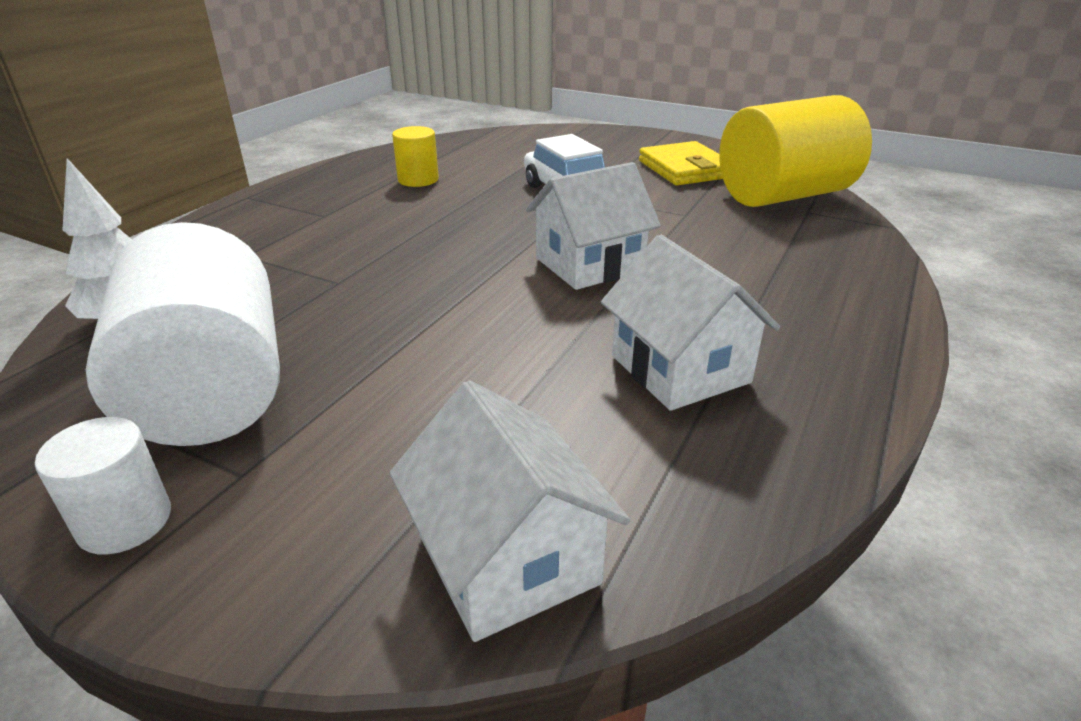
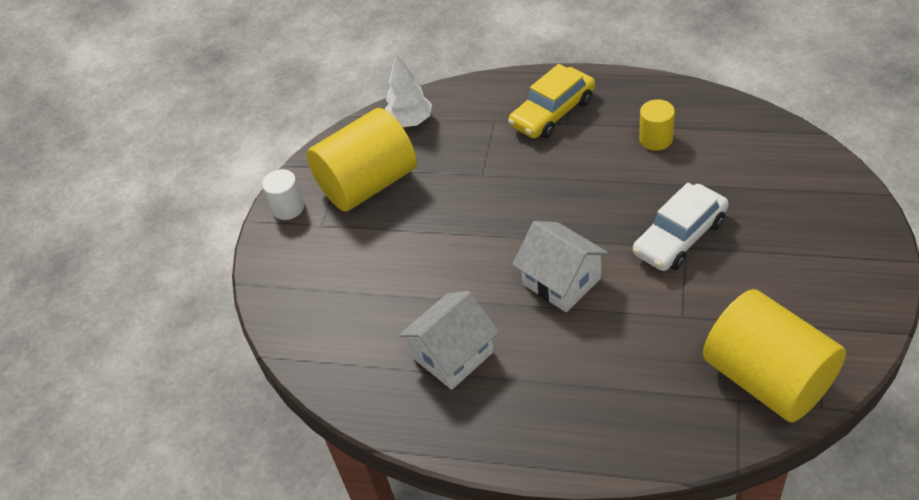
camera: 80 degrees right, 15 degrees up
white cylinder [86,222,280,446] -> yellow cylinder [307,108,417,211]
white house [390,380,630,642] -> none
yellow wallet [639,141,723,186] -> none
none -> yellow car [508,64,595,139]

